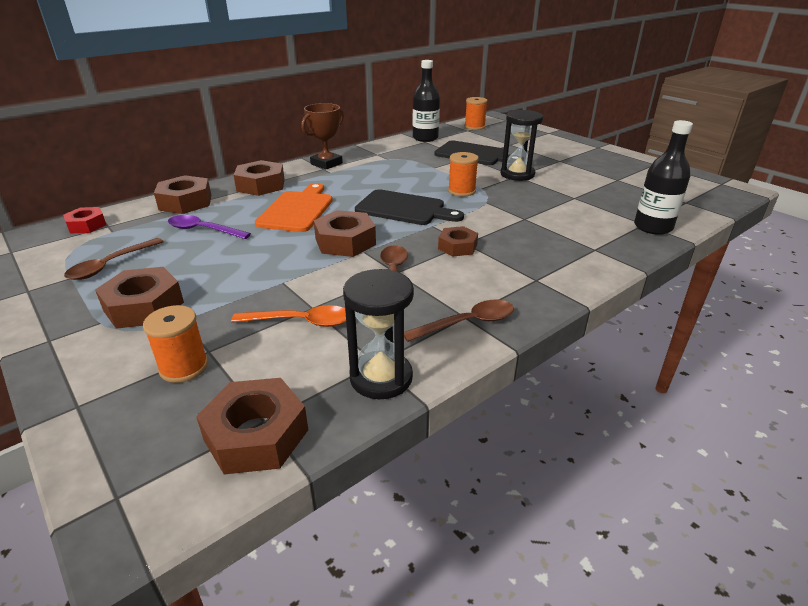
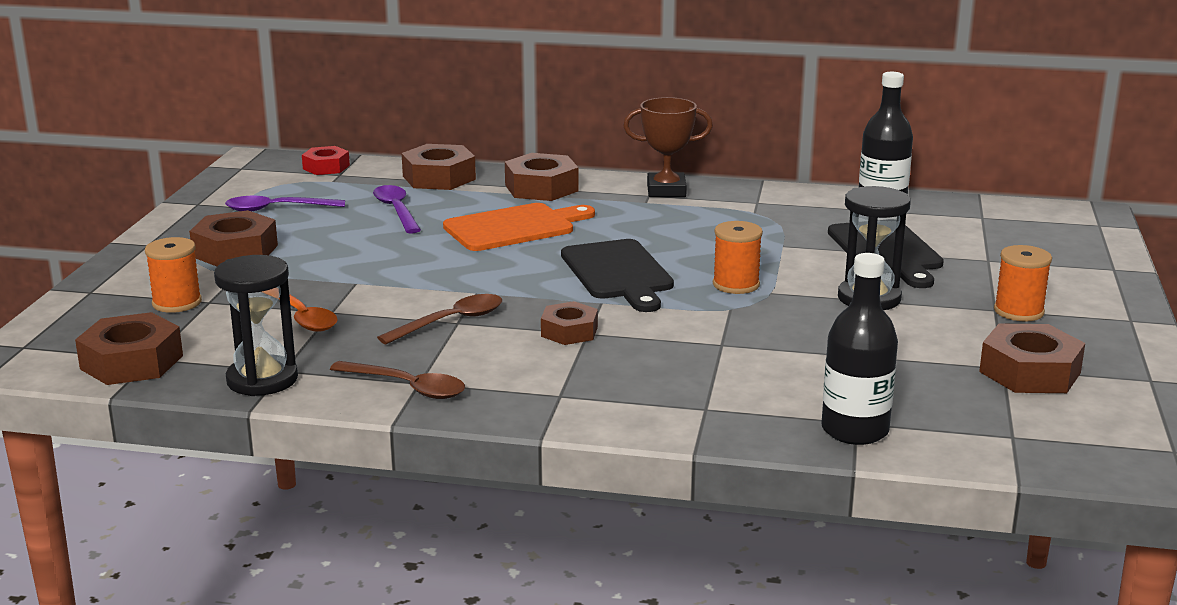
camera: 50 degrees right, 10 degrees down
brown spoon [64,238,164,280] -> purple spoon [225,196,345,212]
brown nut [314,210,376,257] -> brown nut moved to [979,324,1085,393]
orange spool [464,97,488,130] -> orange spool moved to [994,245,1052,322]

